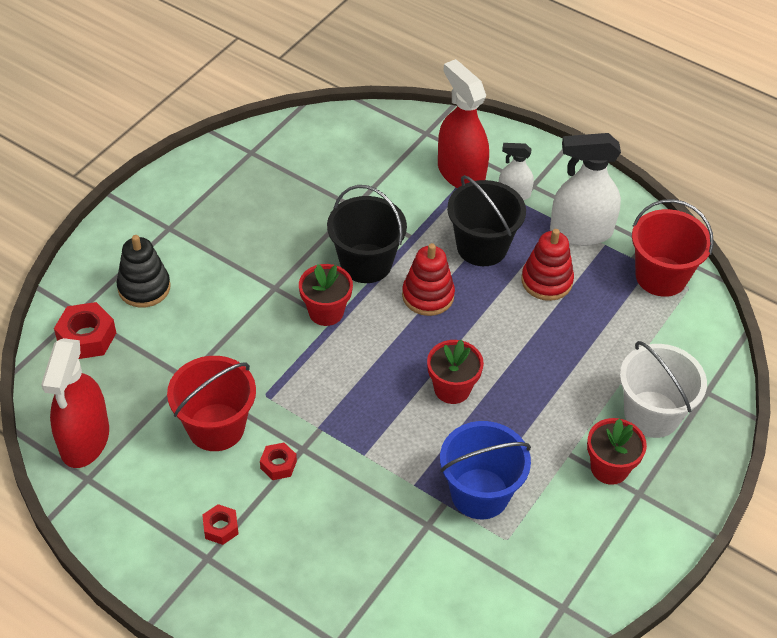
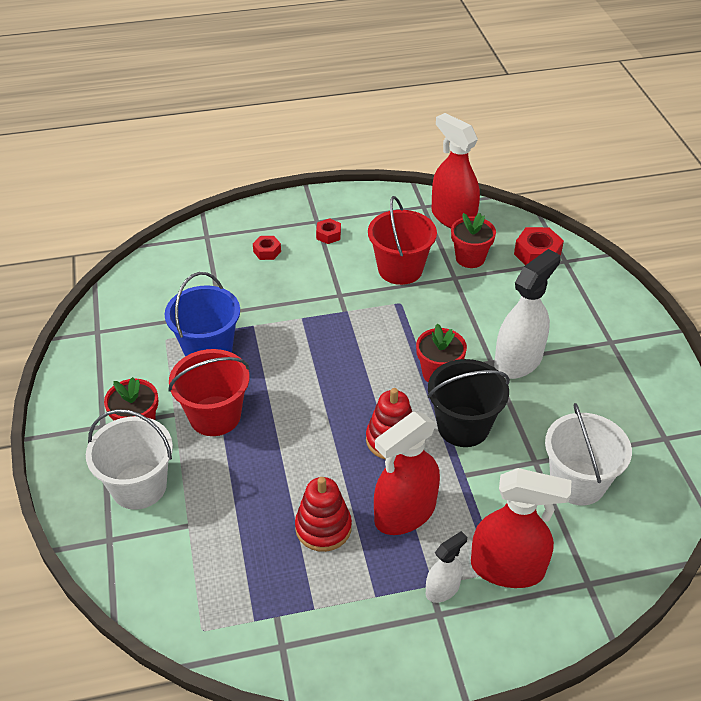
camera: 135 degrees right, 5 degrees down
black stacking toy [117,235,171,308] -> none
red nut [260,443,297,480] -> red nut moved to [253,236,281,260]
red flower pot [427,340,484,404] -> red flower pot moved to [451,213,496,268]
black bucket [447,175,526,266] -> red spray bottle [374,412,440,535]
white spray bottle [550,133,621,246] -> white spray bottle moved to [494,249,561,379]
red bucket [632,199,714,297] -> red bucket moved to [168,349,250,436]
none -> white bucket [545,403,632,505]

